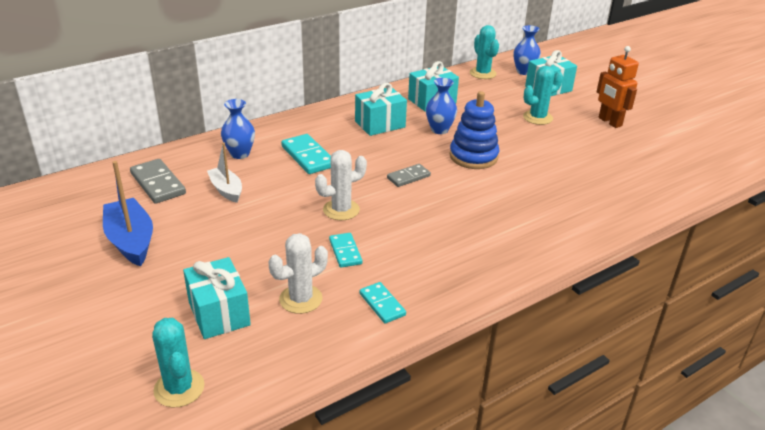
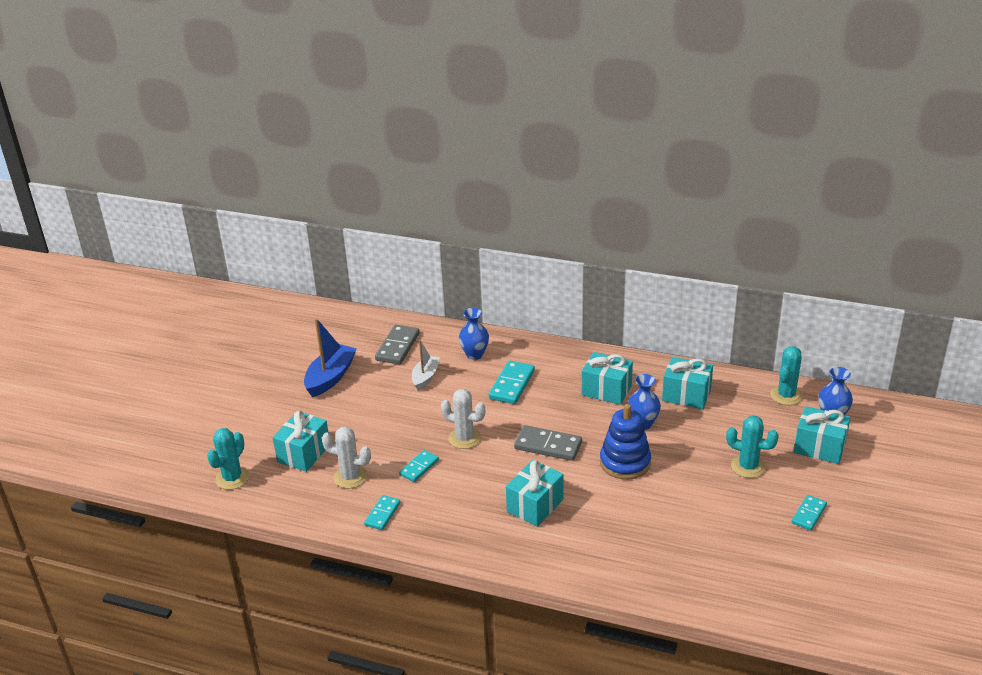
camera: 55 degrees right, 0 degrees up
grey domino [387,164,431,187] -> grey domino [514,425,582,461], size x1.59
orange robot [597,46,639,128] -> turquoise domino [792,495,827,530]
none -> turquoise gift [506,460,564,527]

